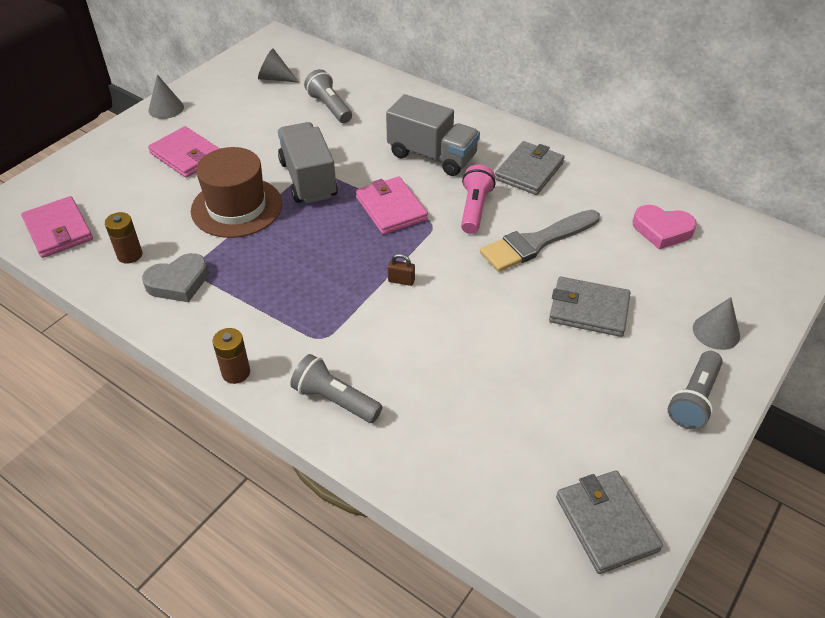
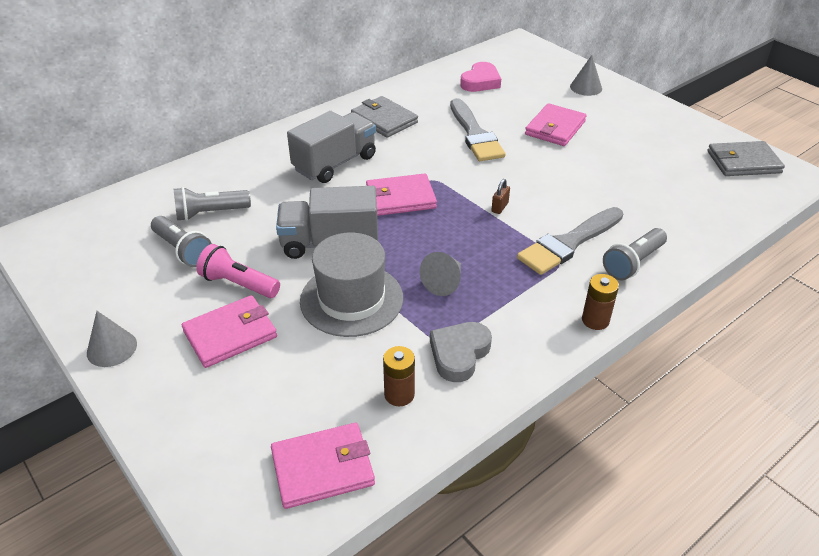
camera: 75 degrees left, 5 degrees down
grey heart [142,253,209,302] -> grey heart turned 135 degrees counterclockwise [430,322,492,382]
brown hat [191,147,282,238] -> grey hat [300,233,403,337]
grey cone [258,49,299,83] -> grey cone moved to [420,252,461,296]
pink flashlight [461,165,495,234] -> pink flashlight moved to [196,244,280,298]
grey wallet [549,277,630,337] -> pink wallet [525,103,587,146]
grey flashlight [668,351,723,430] -> grey flashlight moved to [151,216,212,267]
none -> grey brush [517,207,623,275]

